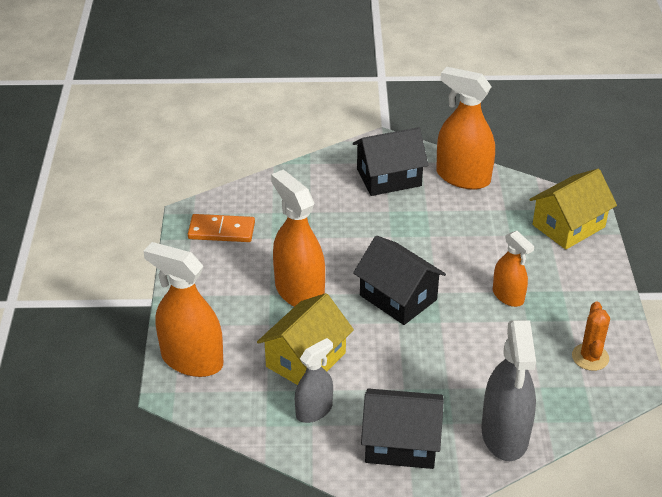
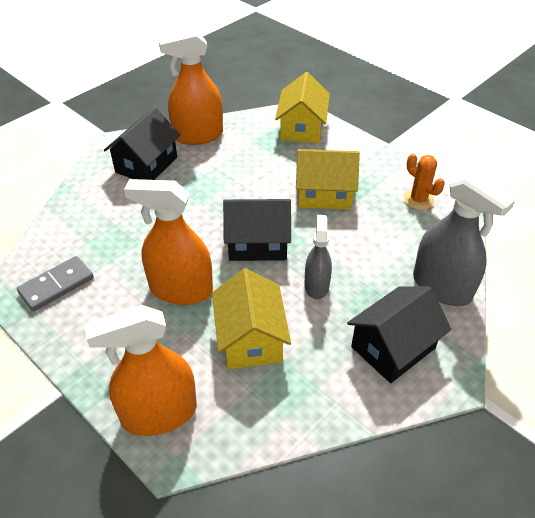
camera: 45 degrees left, 5 degrees up
orange domino [188,214,255,242] -> grey domino [17,256,94,311]
grey spray bottle [295,338,333,423] -> grey spray bottle moved to [304,215,332,299]
orange spray bottle [493,231,534,307] -> yellow house [296,149,360,210]

